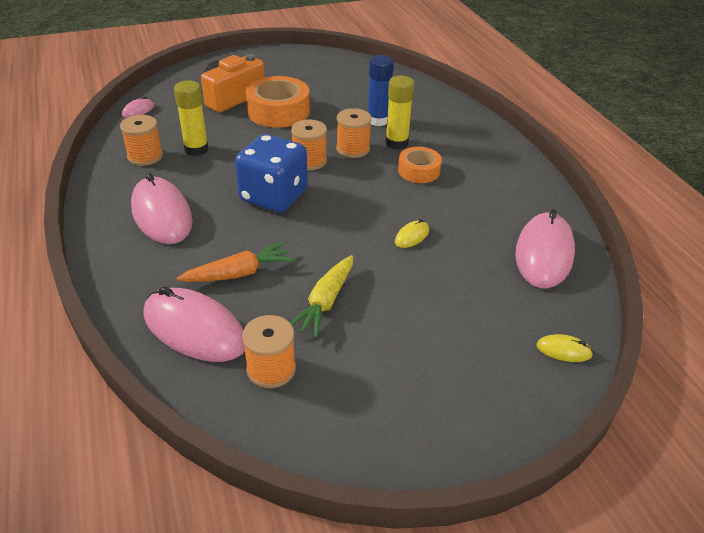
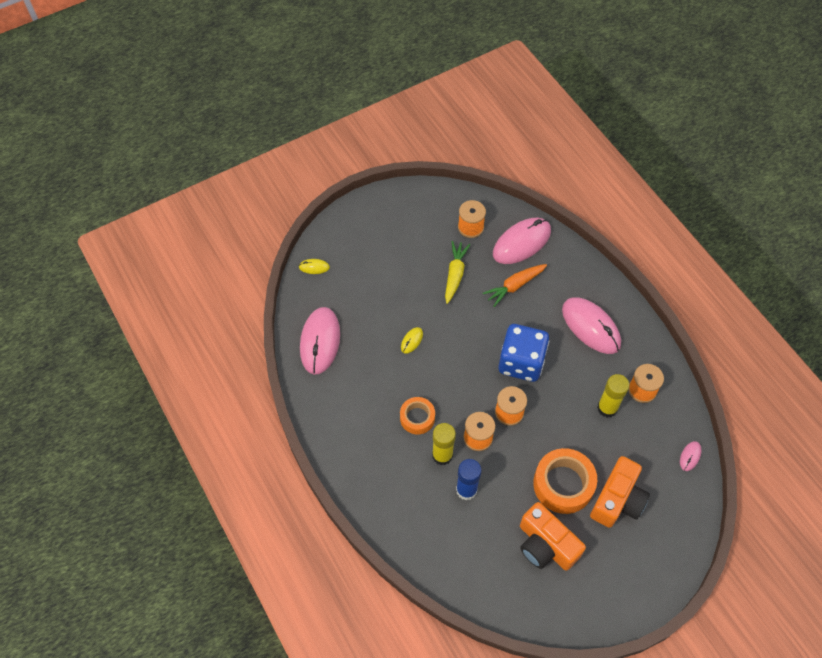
camera: 170 degrees right, 20 degrees up
pink mouse [144,286,245,362] -> pink mouse turned 60 degrees counterclockwise [493,218,551,264]
none -> orange camera [520,502,586,570]

